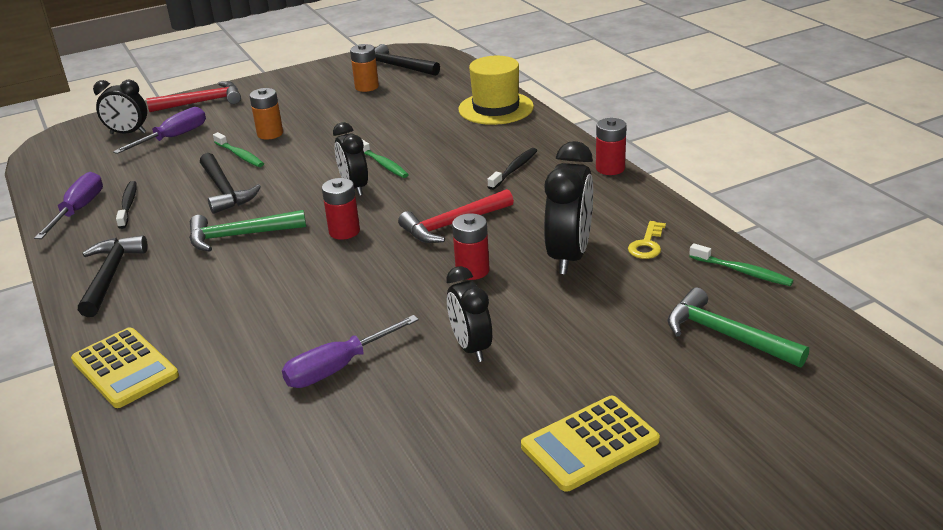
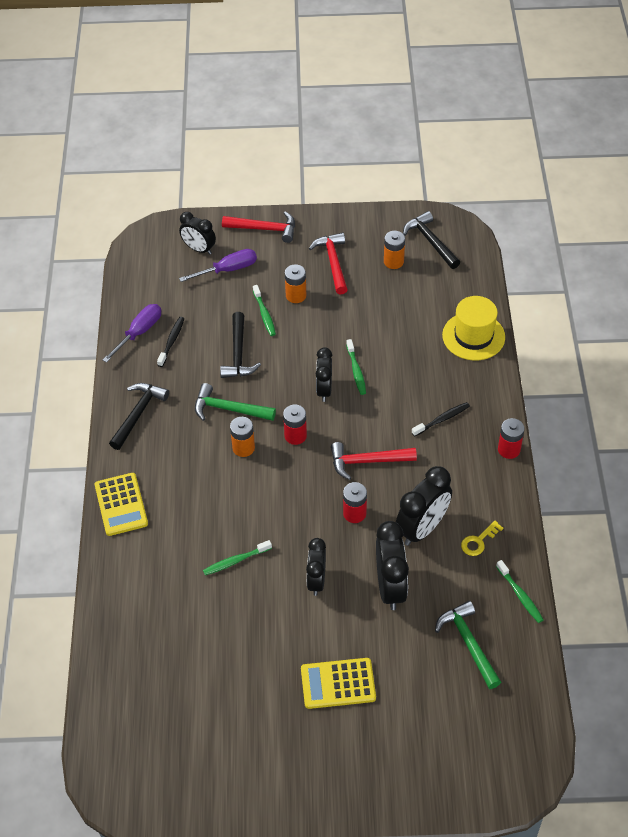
camera: 25 degrees right, 20 degrees up
purple screwdriver [282,315,419,388] -> green toothbrush [203,540,272,575]
none -> orange battery [230,417,255,457]
none -> red hammer [309,233,348,295]
none -> black clock [376,521,409,610]

